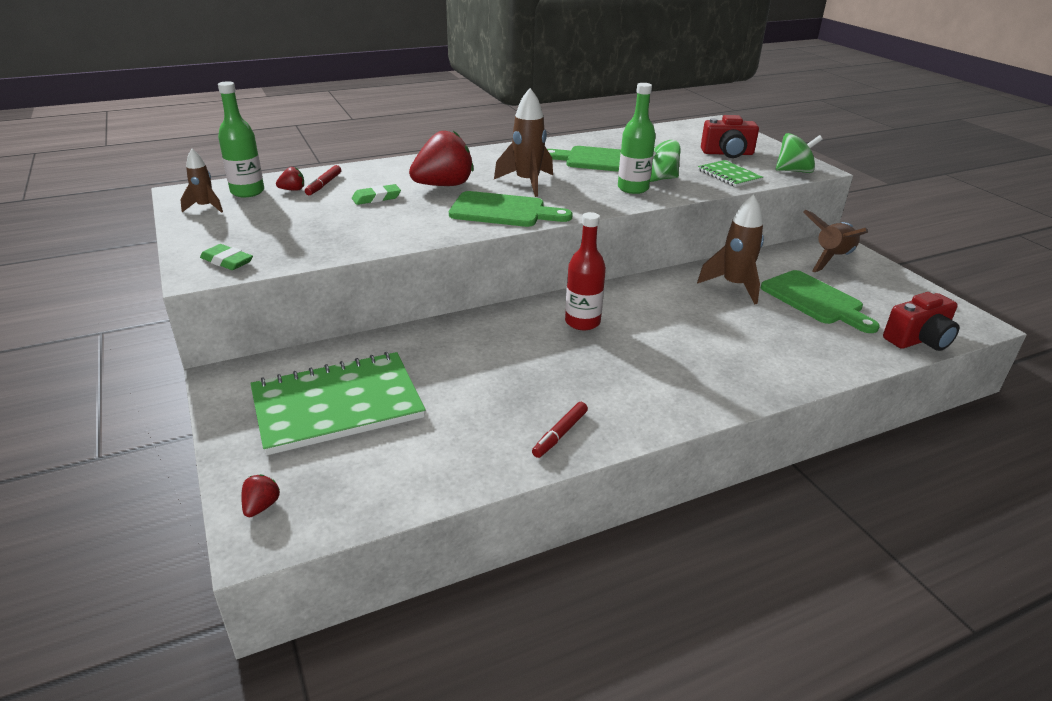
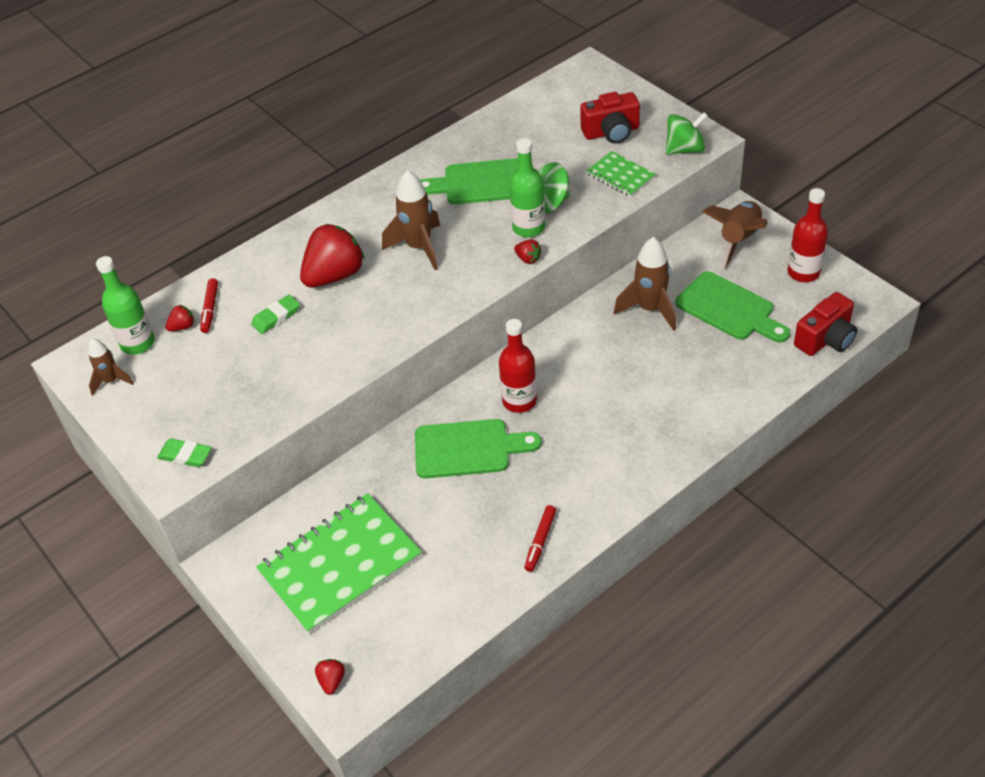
camera: 10 degrees left, 15 degrees up
green cutting board [449,191,573,227] -> green cutting board moved to [415,419,542,478]
none -> red strawberry [514,239,542,264]
none -> red bottle [787,188,828,282]

